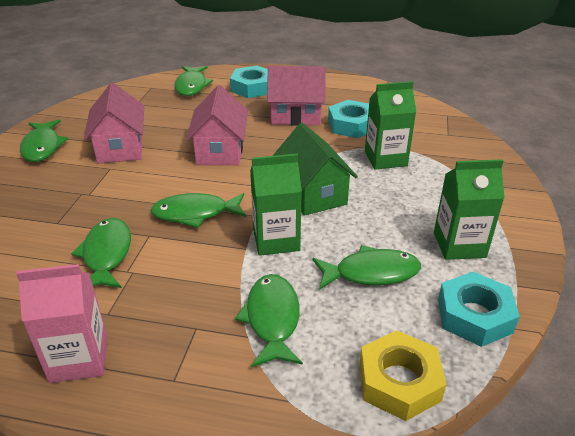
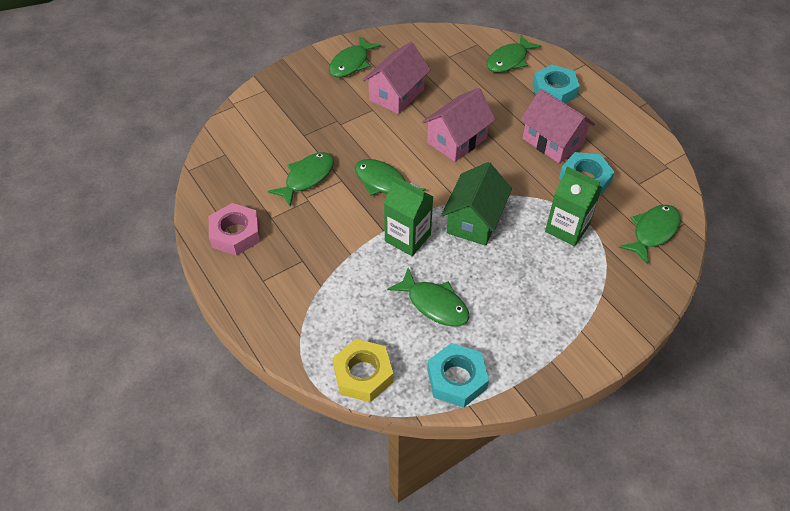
camera: 45 degrees right, 15 degrees up
pink carton [16,264,107,383] -> pink nut [209,203,260,256]
green fish [235,274,303,368] -> green fish moved to [619,205,681,265]
green carton [434,159,505,260] -> none

